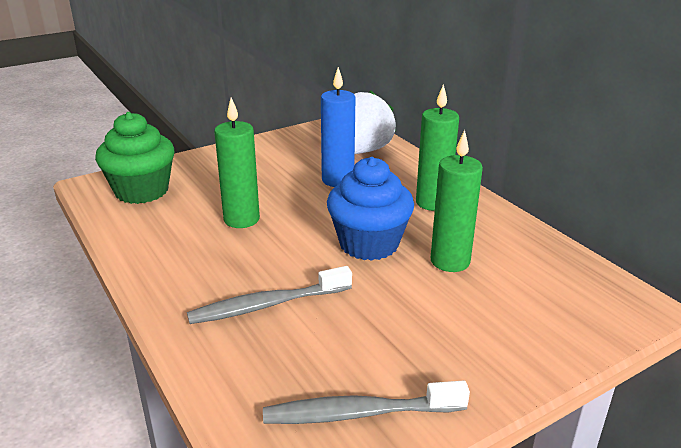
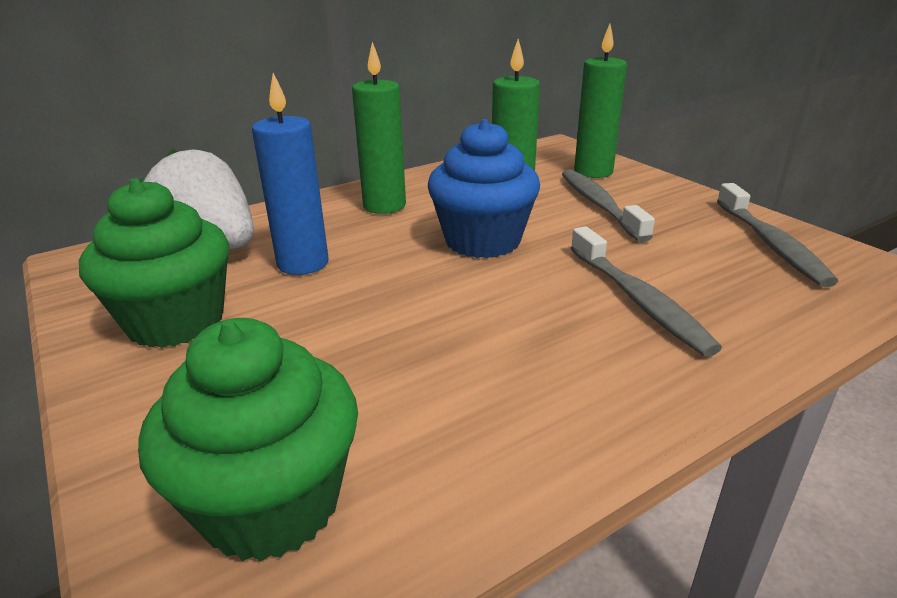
camera: 90 degrees left, 0 degrees up
green candle [214,97,260,228] -> green candle moved to [574,24,627,178]
none -> green cupcake [79,178,229,348]
none -> grey toothbrush [562,169,655,242]

